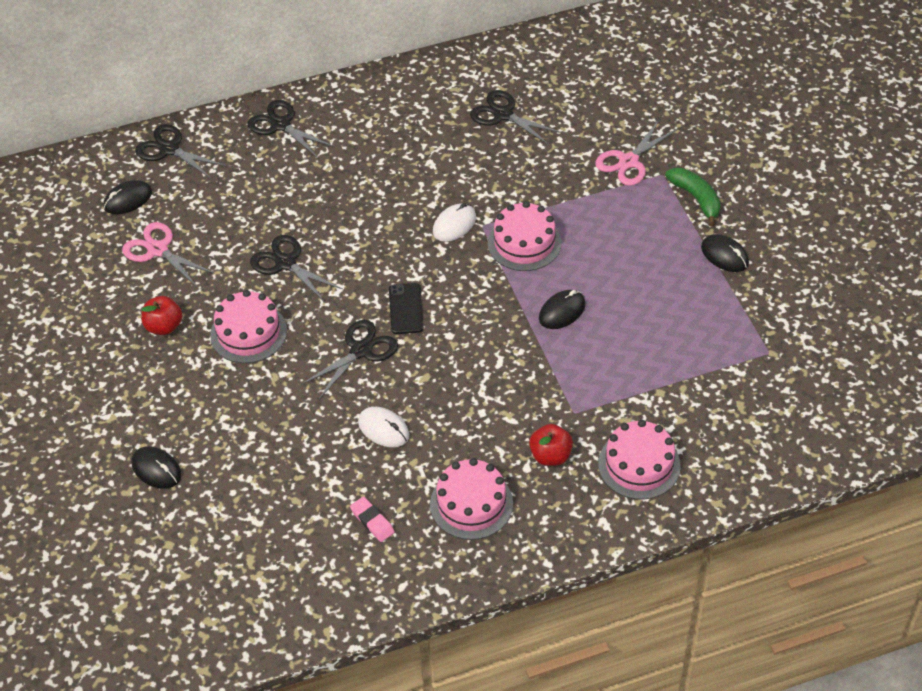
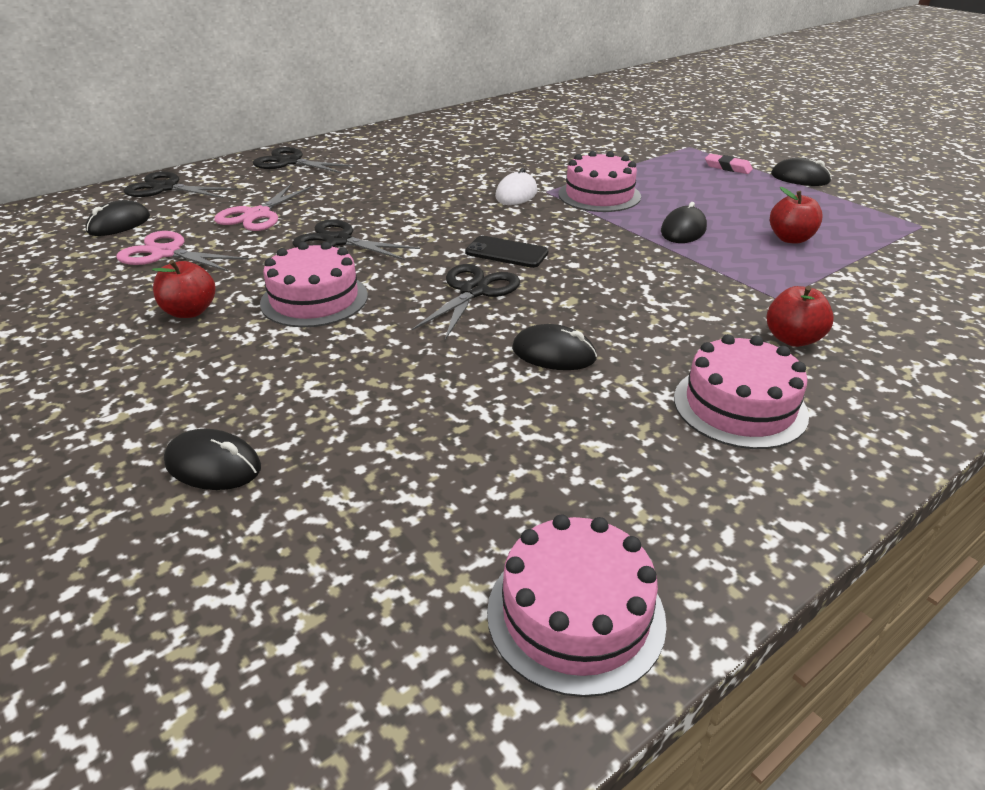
camera: 20 degrees left, 15 degrees down
pink eraser [350,496,395,542] -> pink eraser moved to [705,154,753,174]
white mouse [358,407,409,447] -> black mouse [512,324,597,370]
black phone [389,283,424,334] -> black phone turned 45 degrees counterclockwise [465,236,549,268]
black scissors [470,90,562,145] -> none
pink scissors [595,120,677,186] -> pink scissors moved to [214,183,314,231]
pink cake [598,420,681,500] -> pink cake moved to [487,515,667,697]
green banana [665,168,721,226] -> none
none -> red apple [770,187,823,244]

